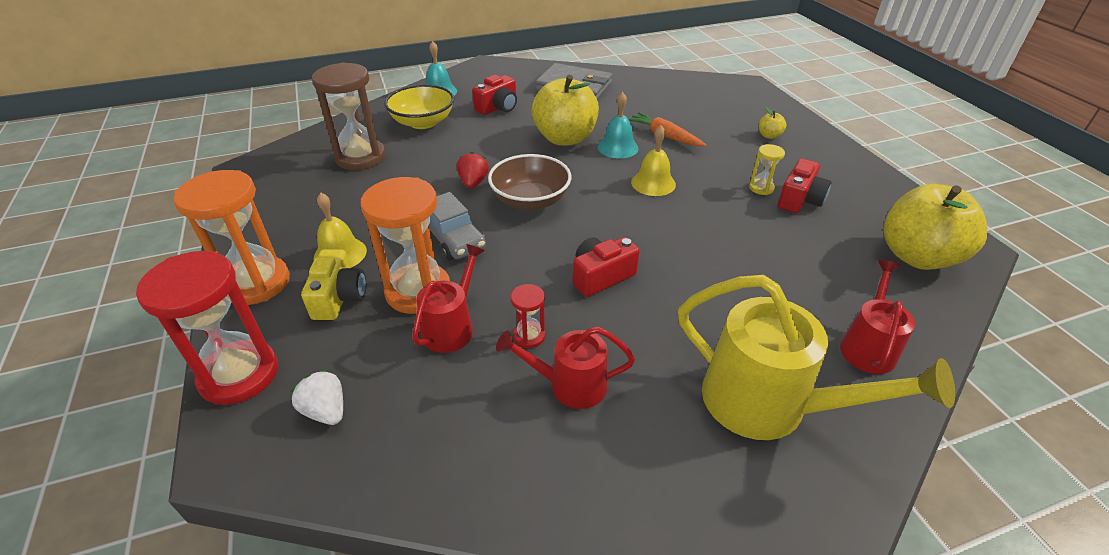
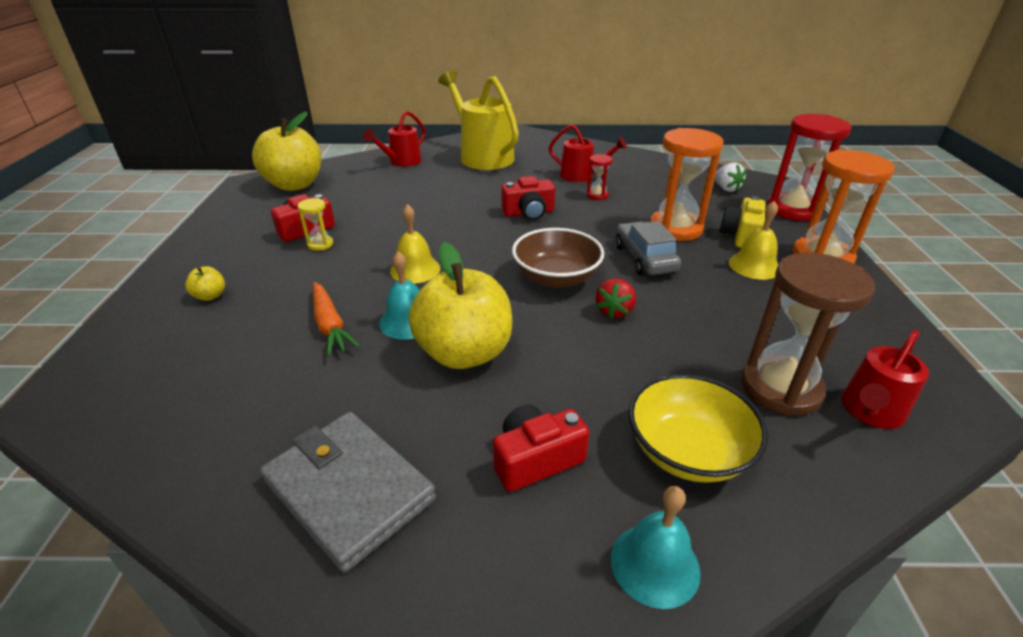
camera: 160 degrees left, 5 degrees down
red watering can [412,244,485,353] -> red watering can moved to [842,330,929,429]

